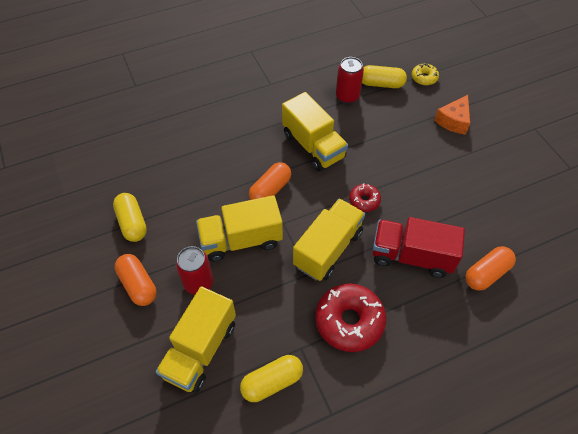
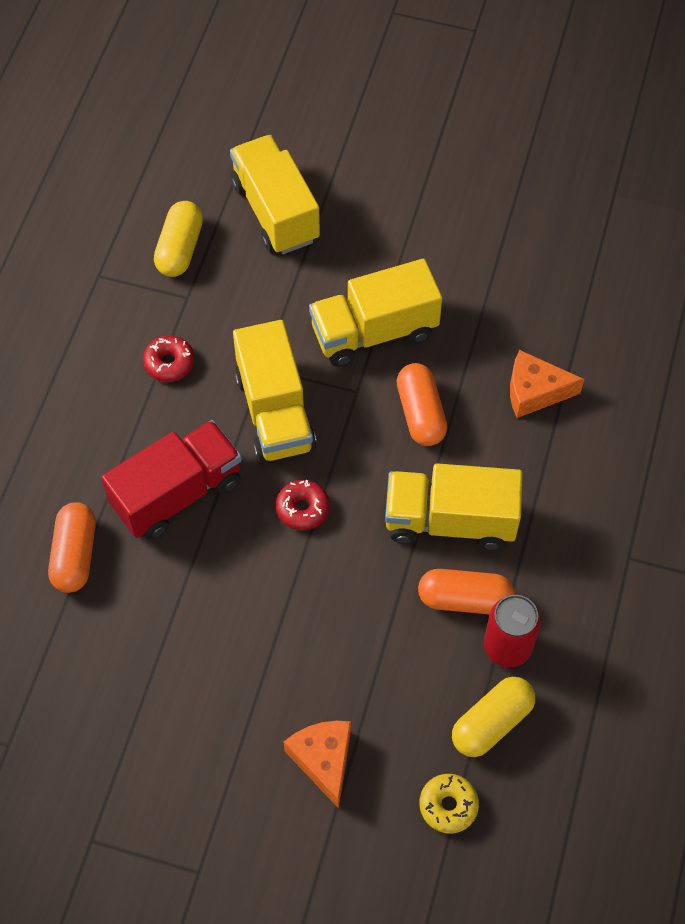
camera: 130 degrees right, 5 degrees up
yellow capsule [113,193,147,242] -> none
orange capsule [115,254,157,306] -> orange capsule moved to [418,569,515,614]
red can [176,246,213,295] -> none
yellow truck [196,195,283,262] -> yellow truck turned 135 degrees counterclockwise [309,259,442,367]
red donut [315,283,386,352] -> red donut [143,335,195,382], size x0.52
none -> orange cheese [510,350,584,418]

